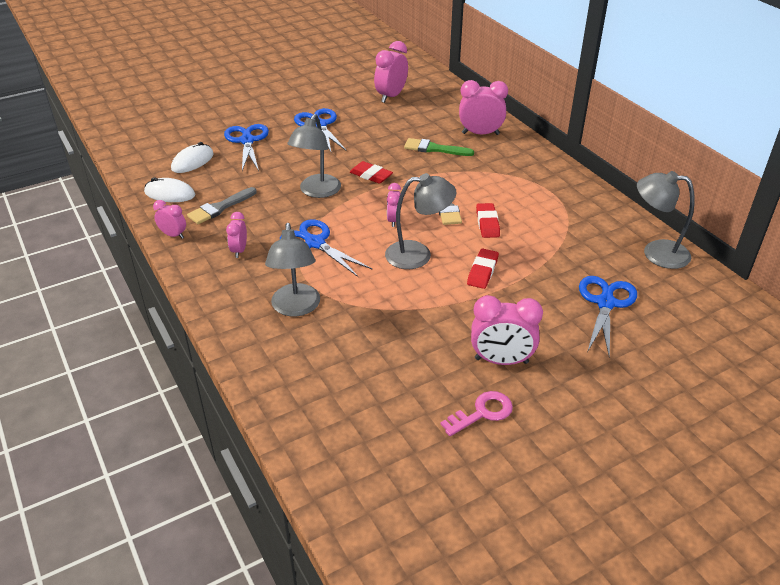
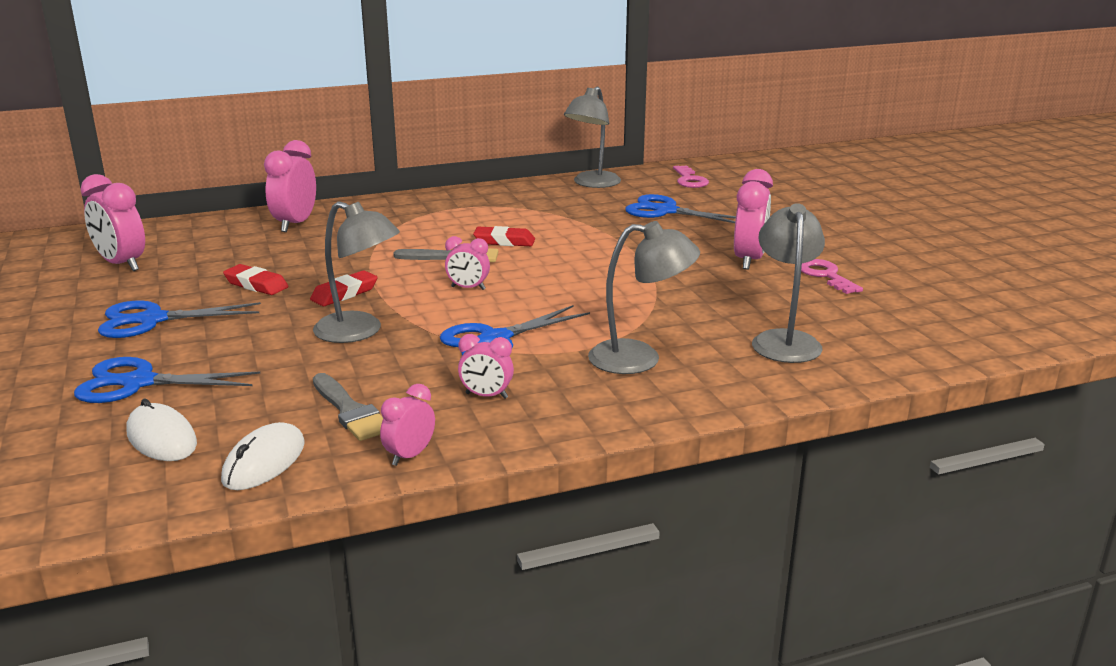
camera: 80 degrees left, 15 degrees down
grey lamp [385,173,457,269] -> grey lamp moved to [752,203,825,363]
green brush [404,138,474,156] -> none
red eraser [467,249,499,289] -> red eraser moved to [223,264,288,295]
none -> pink key [673,165,709,188]

